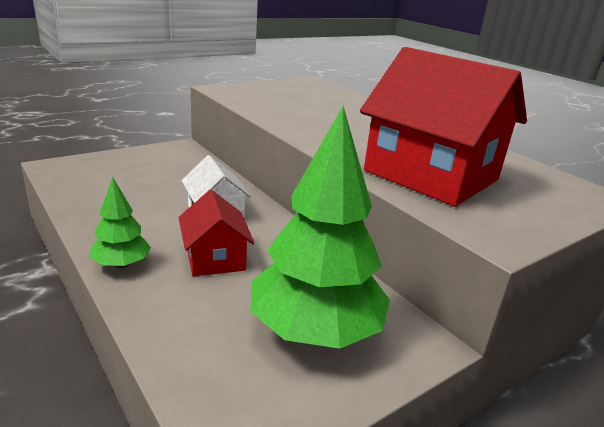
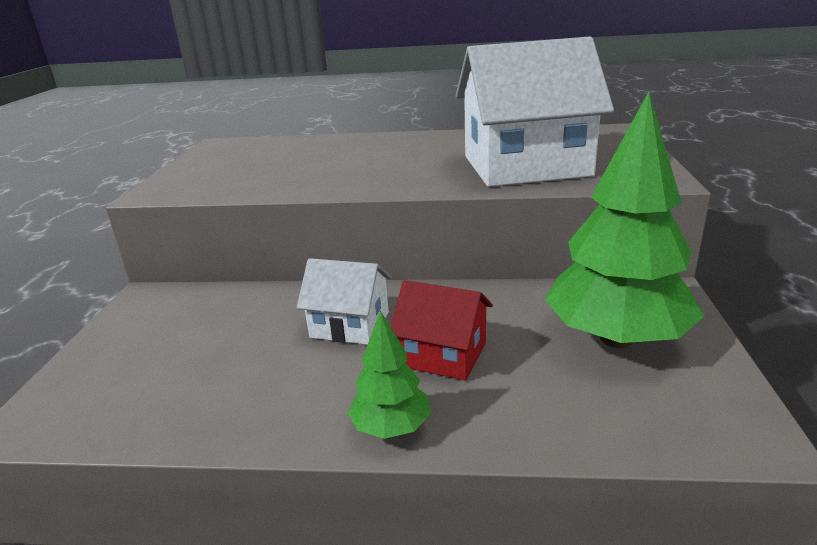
camera: 45 degrees left, 0 degrees up
red house [360,47,527,207] -> white house [456,36,614,187]

